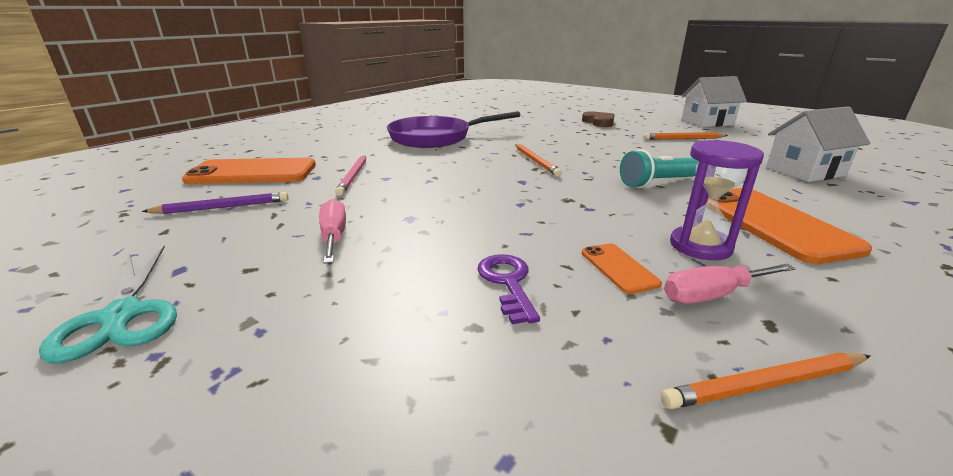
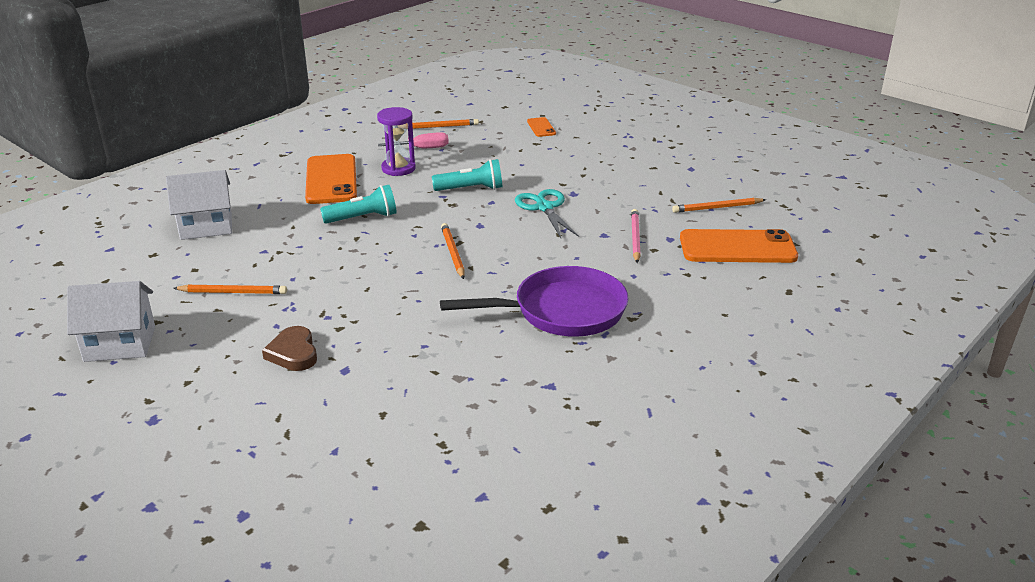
camera: 175 degrees left, 5 degrees up
turquoise scissors [39,246,177,363] -> turquoise scissors moved to [515,189,579,238]
purple pencil [142,192,288,214] -> orange pencil [672,198,766,213]
pink screwdriver [319,199,346,264] -> none
purple key [477,254,540,324] -> none
orange phone [582,243,662,294] -> orange phone moved to [527,117,556,137]
none -> turquoise flashlight [432,159,502,191]

